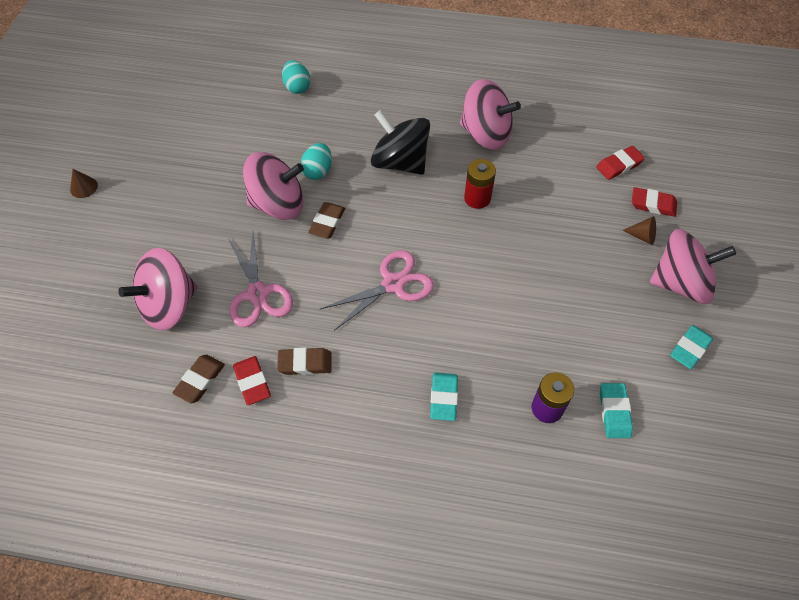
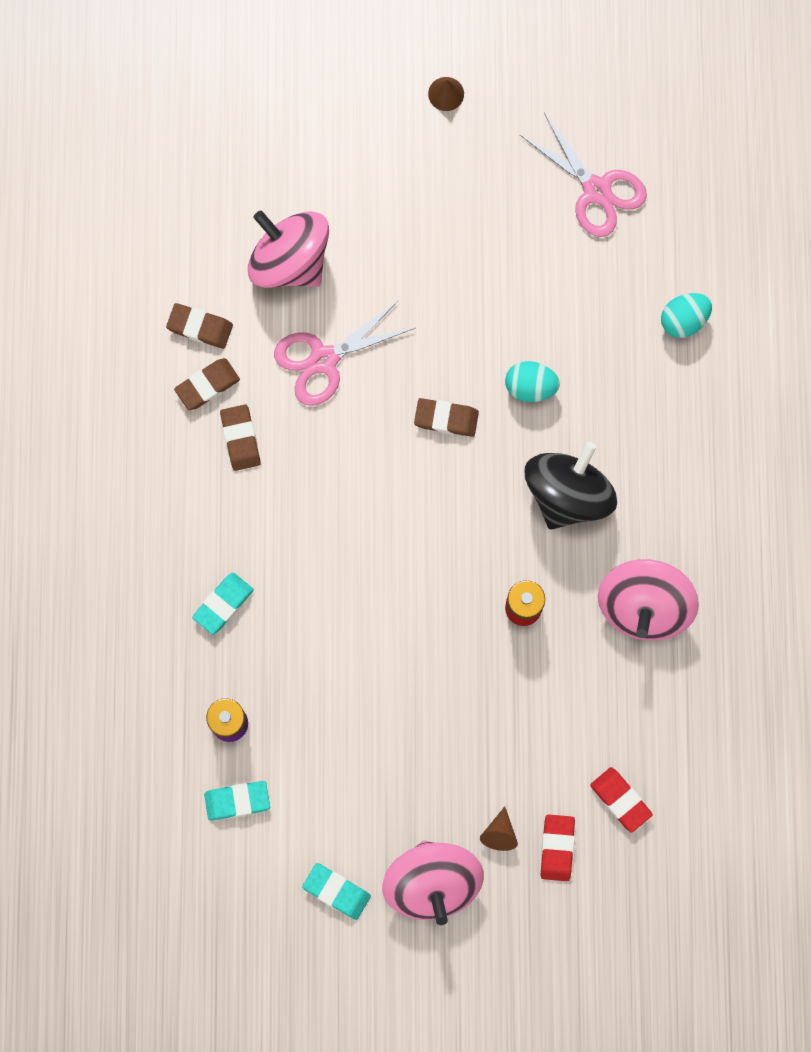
camera: 80 degrees right, 20 degrees up
red eraser [233,356,271,405] -> brown eraser [174,358,240,410]
pink spinning top [243,152,304,220] -> none
pink scissors [320,250,434,331] -> pink scissors moved to [520,113,647,237]
turquoise eraser [430,372,458,421] -> turquoise eraser turned 45 degrees counterclockwise [192,573,254,635]

